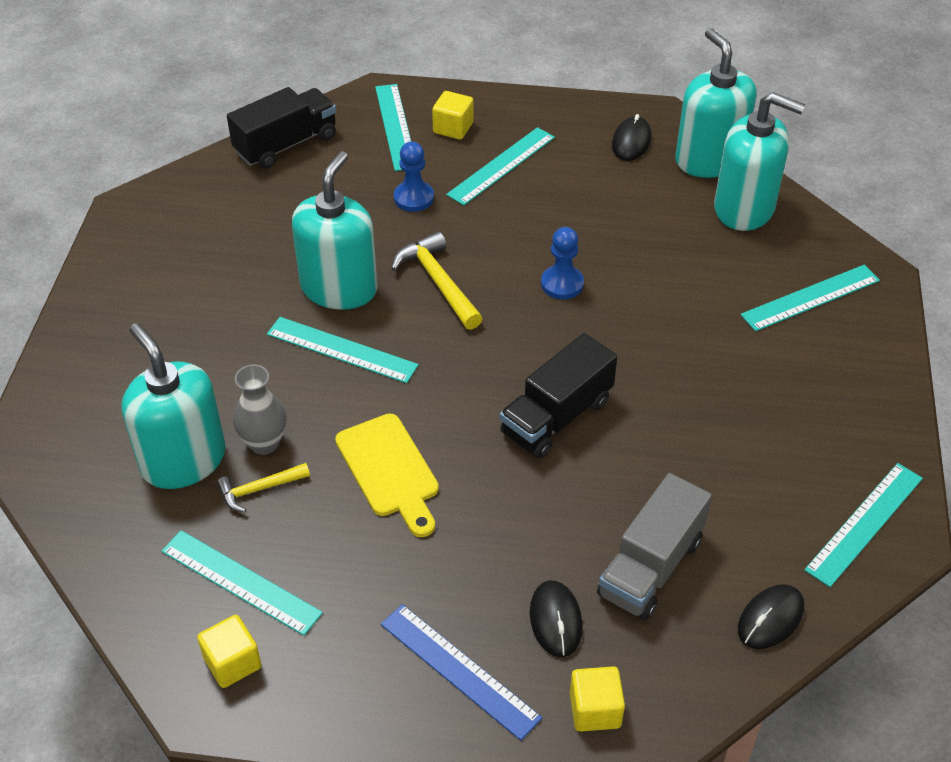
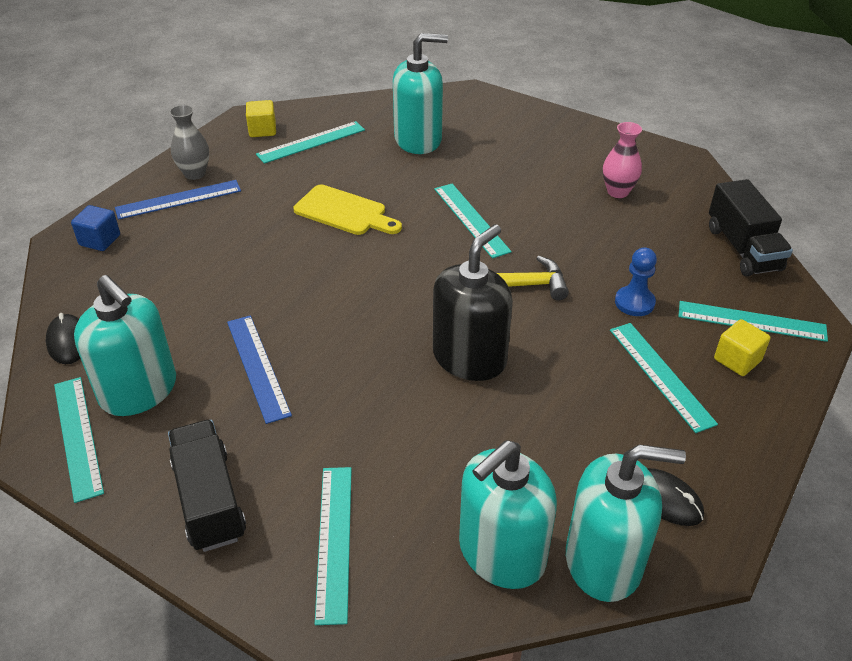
camera: 115 degrees right, 5 degrees down
yellow hammer [217,463,310,512] -> none
grey vase [233,365,287,455] -> grey vase moved to [169,105,209,180]
turquoise ruler [267,317,419,383] -> turquoise ruler turned 75 degrees counterclockwise [434,184,512,258]
turquoise soap dispenser [292,151,378,310] -> turquoise soap dispenser moved to [74,275,176,416]
yellow cutting board [335,413,439,537] -> yellow cutting board turned 150 degrees counterclockwise [293,184,402,235]
black truck [500,333,617,459] -> black truck moved to [168,420,246,552]
black mouse [530,580,583,657] -> none
blue pawn [541,227,584,299] -> black soap dispenser [433,224,513,381]
yellow cube [570,666,625,732] -> blue cube [71,205,120,251]
grey truck [597,473,712,620] -> none
none -> blue ruler [227,315,292,424]
none -> pink vase [603,122,642,198]

